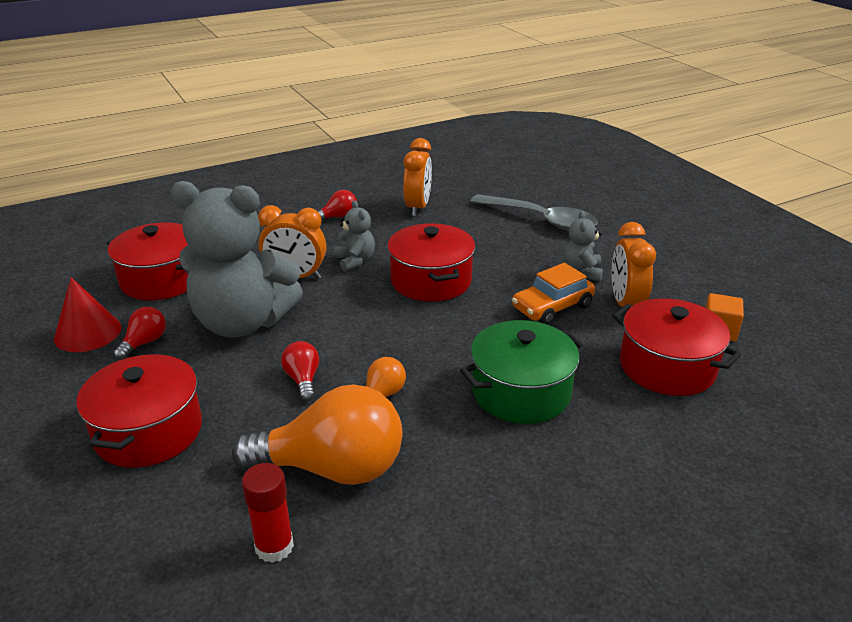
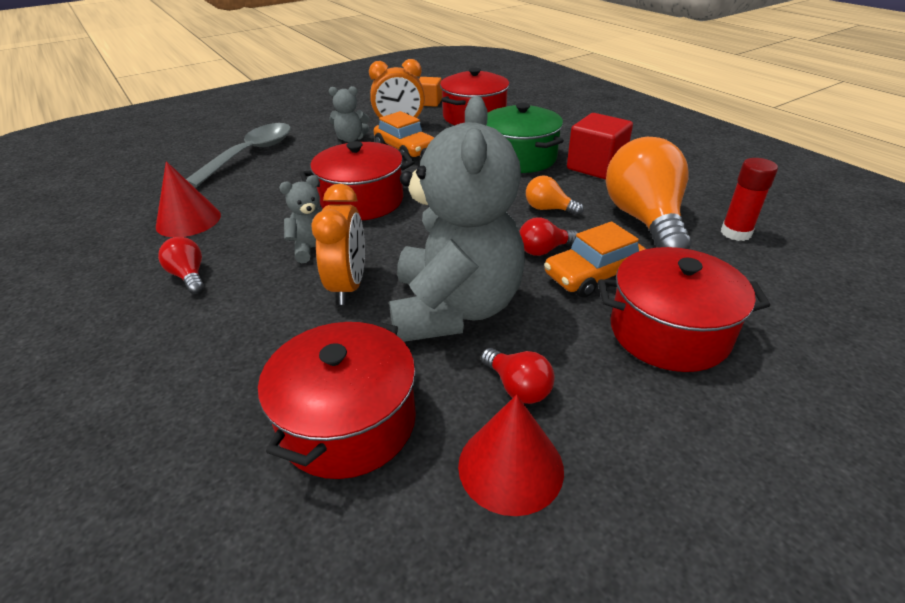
camera: 95 degrees left, 5 degrees up
red light bulb [113,307,166,360] -> red light bulb turned 150 degrees counterclockwise [481,348,555,404]
orange clock [403,138,432,216] -> red cone [156,161,221,237]
none -> orange car [544,221,646,298]
none -> red cube [567,113,633,179]

